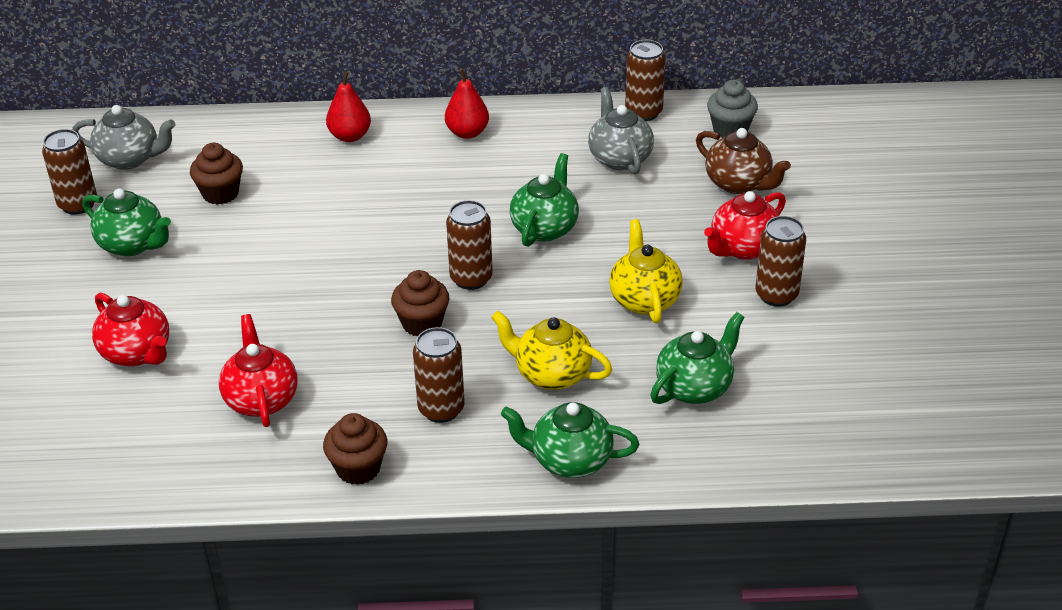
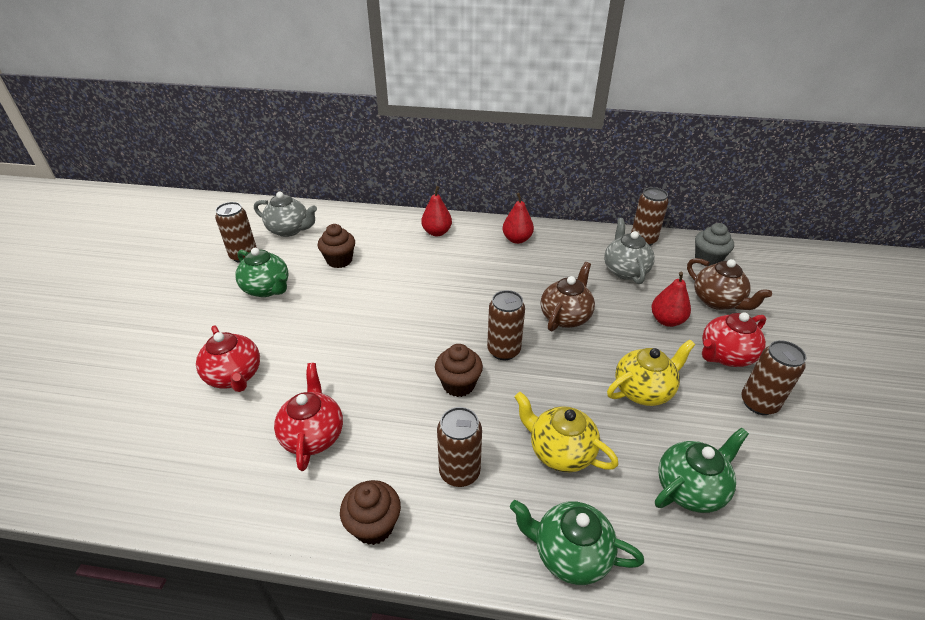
camera: 10 degrees right, 0 degrees up
green teapot [510,153,579,247] -> brown teapot [541,262,595,331]
yellow teapot [609,219,683,323] -> yellow teapot turned 60 degrees clockwise [607,340,695,406]
none -> red pear [651,272,691,327]

